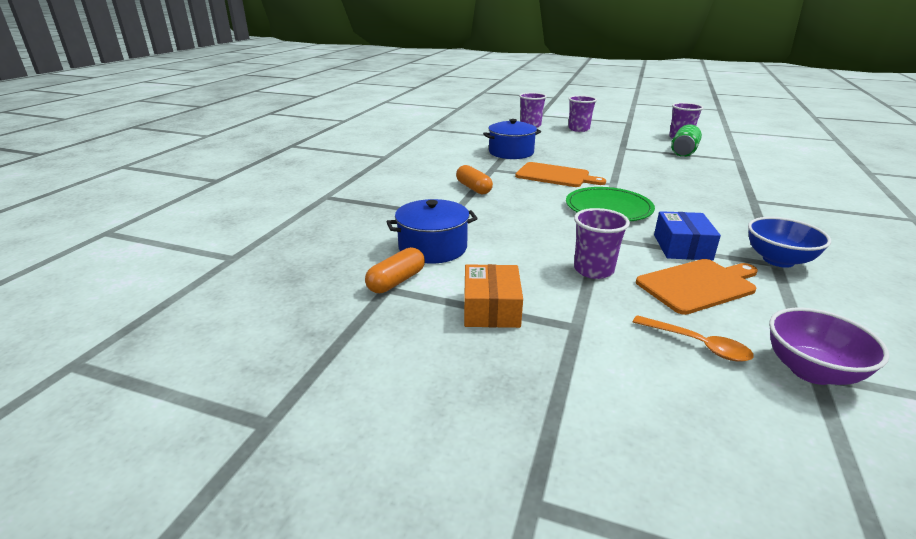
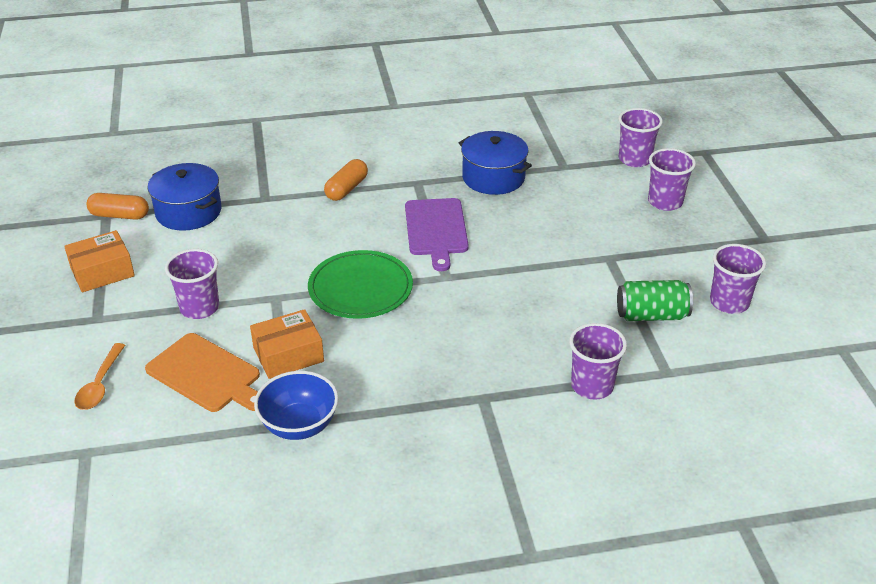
camera: 60 degrees right, 10 degrees up
orange cutting board [515,162,606,187] -> purple cutting board [405,198,469,271]
blue box [654,211,721,260] -> orange box [250,309,324,379]
purple bowl [769,307,890,385] -> none
none -> purple cup [569,323,627,400]

